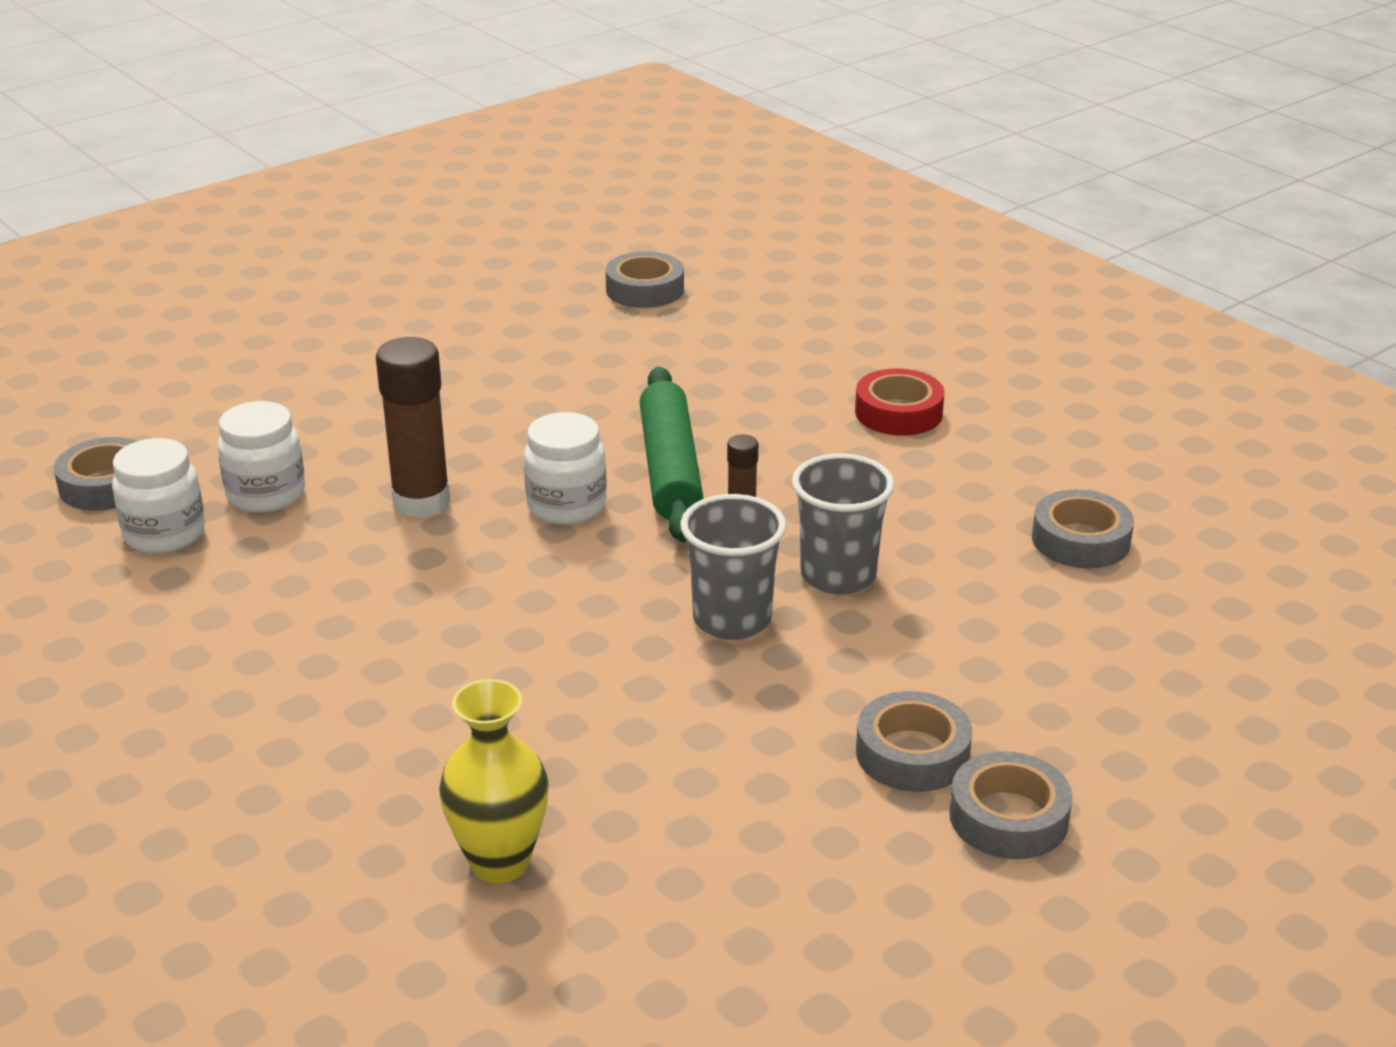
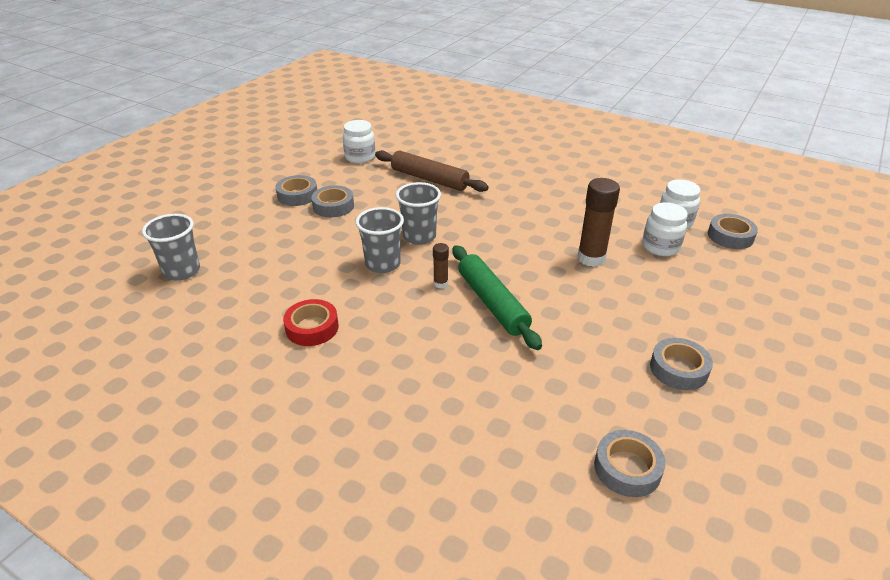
camera: 160 degrees right, 5 degrees up
yellow vase [439,679,549,883] -> none
white jar [524,412,607,525] -> white jar moved to [343,120,375,164]
red tape [855,368,945,436] -> red tape moved to [283,299,339,346]
grey tape [1032,490,1134,569] -> grey tape moved to [650,338,713,390]
none -> grey cup [142,214,200,281]
none -> brown rolling pin [375,150,489,192]

